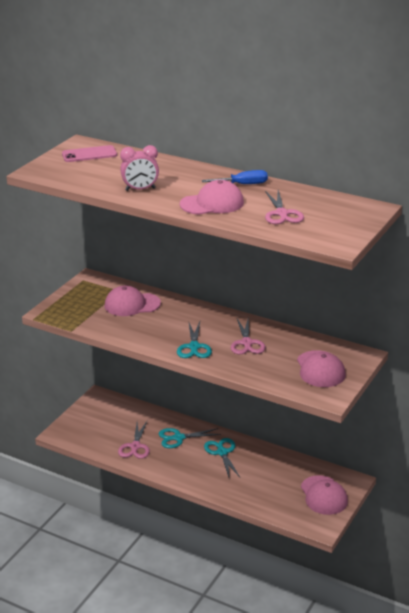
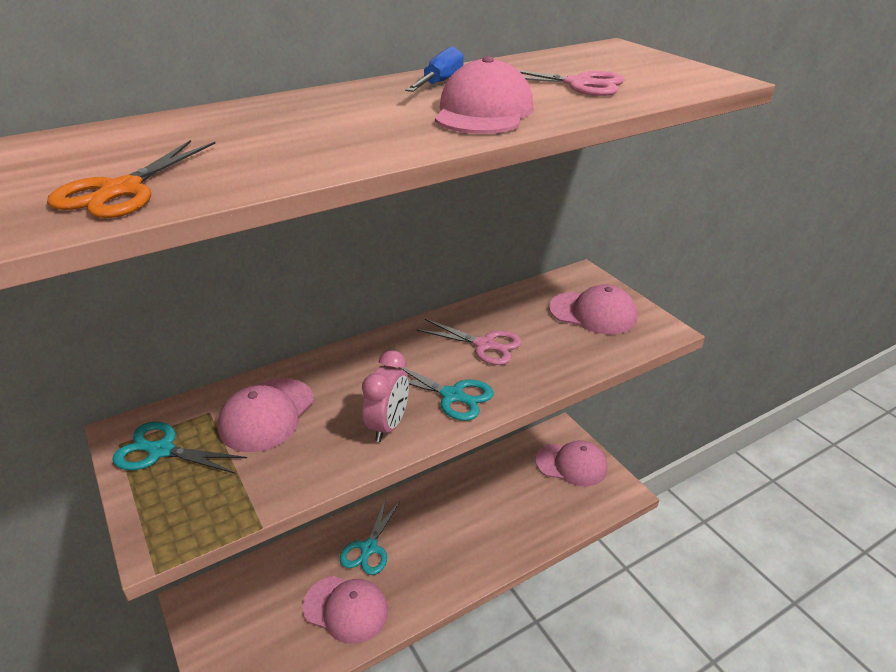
camera: 60 degrees left, 5 degrees up
pink phone [62,145,117,162] -> none
pink scissors [118,420,150,459] -> pink cap [302,576,388,644]
pink clock [120,145,159,191] -> pink clock moved to [362,350,409,442]
turquoise scissors [204,438,240,477] -> turquoise scissors moved to [112,422,247,474]
none -> orange scissors [47,140,216,218]

